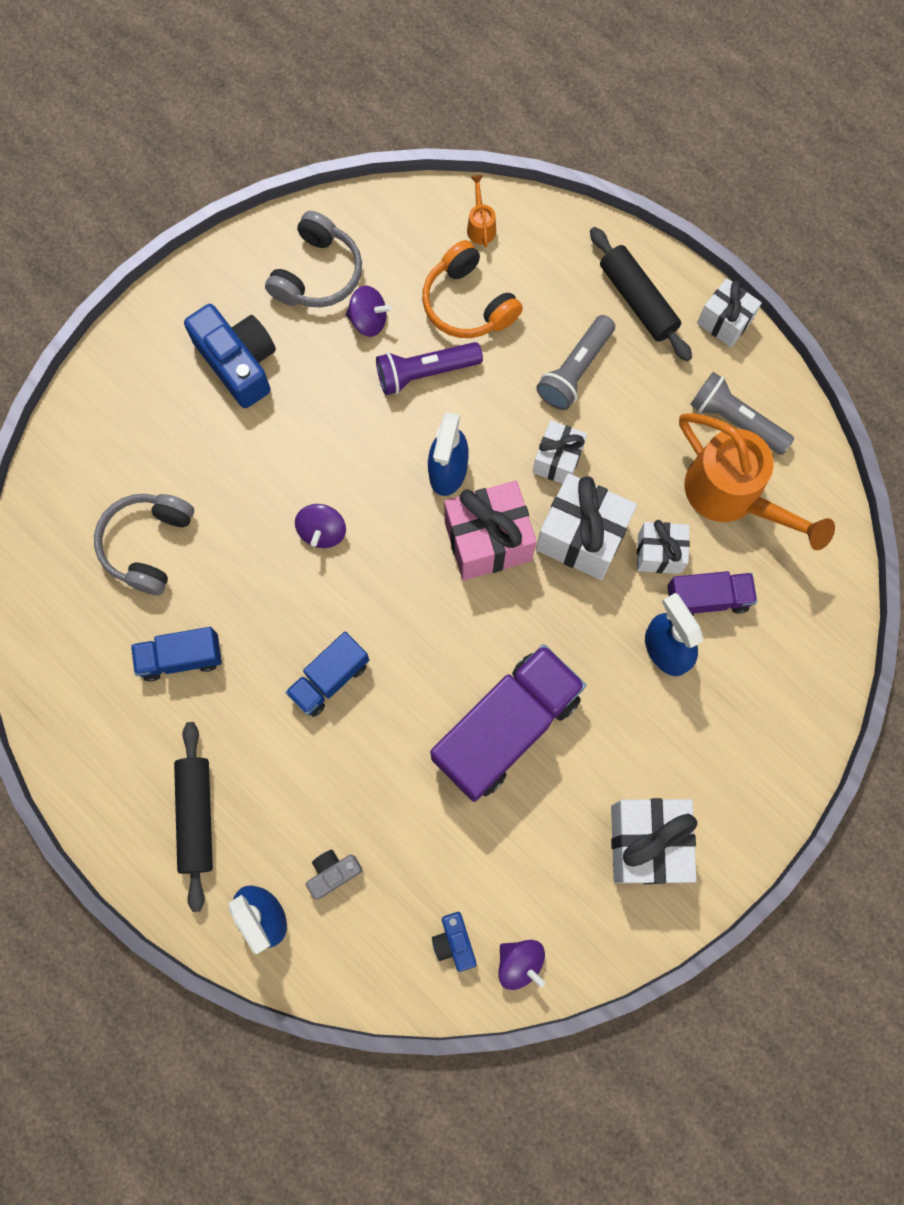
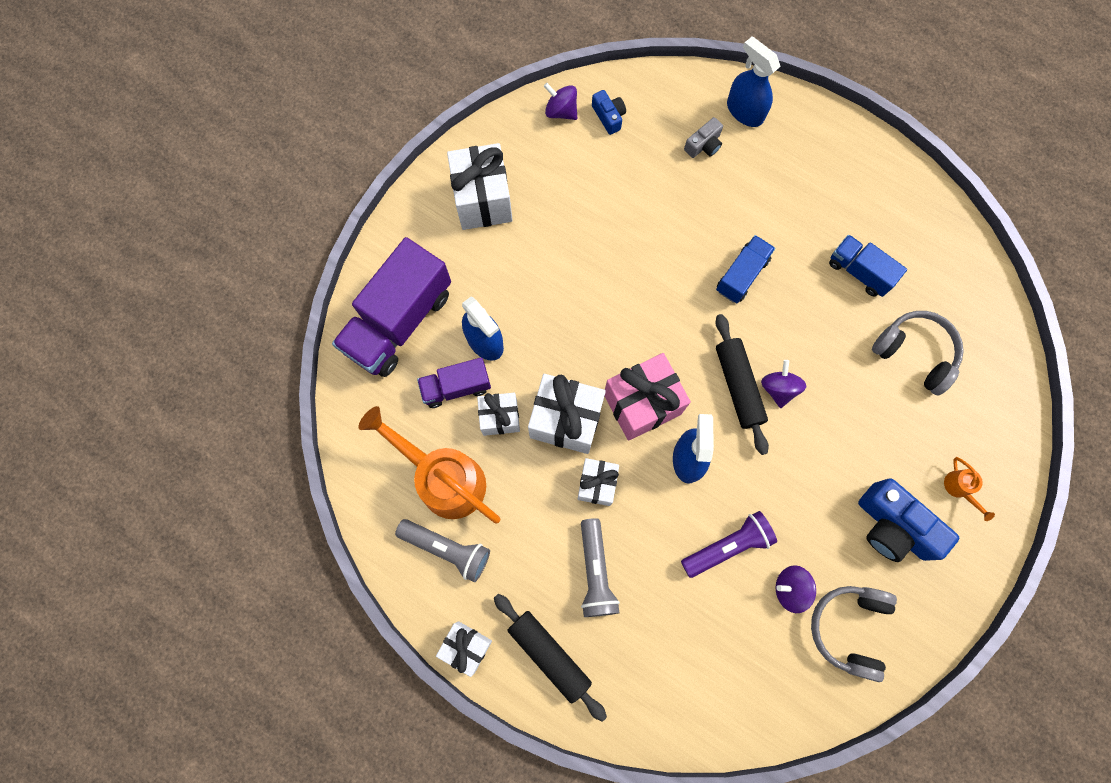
camera: 170 degrees right, 0 degrees up
grey headphones [94,494,194,595] -> grey headphones turned 60 degrees counterclockwise [872,311,964,396]
blue truck [131,627,222,682] -> blue truck turned 120 degrees counterclockwise [829,235,907,297]
black rolling pin [174,722,213,912] -> black rolling pin moved to [715,314,769,455]
orange headphones [422,240,523,338] -> none
purple truck [430,644,586,802] -> purple truck moved to [332,237,451,377]
orange watering can [467,175,496,247] -> orange watering can moved to [944,457,995,521]
grey flashlight [536,315,615,410] -> grey flashlight turned 150 degrees clockwise [581,518,620,617]

